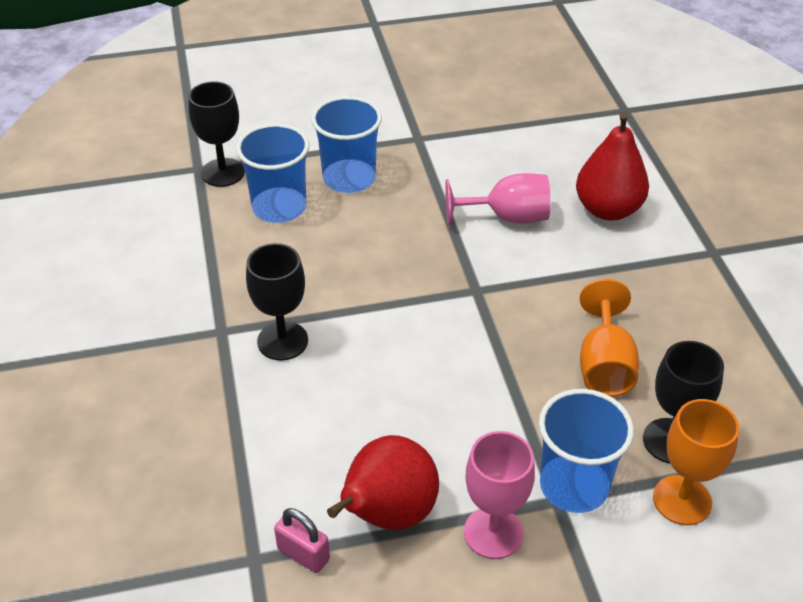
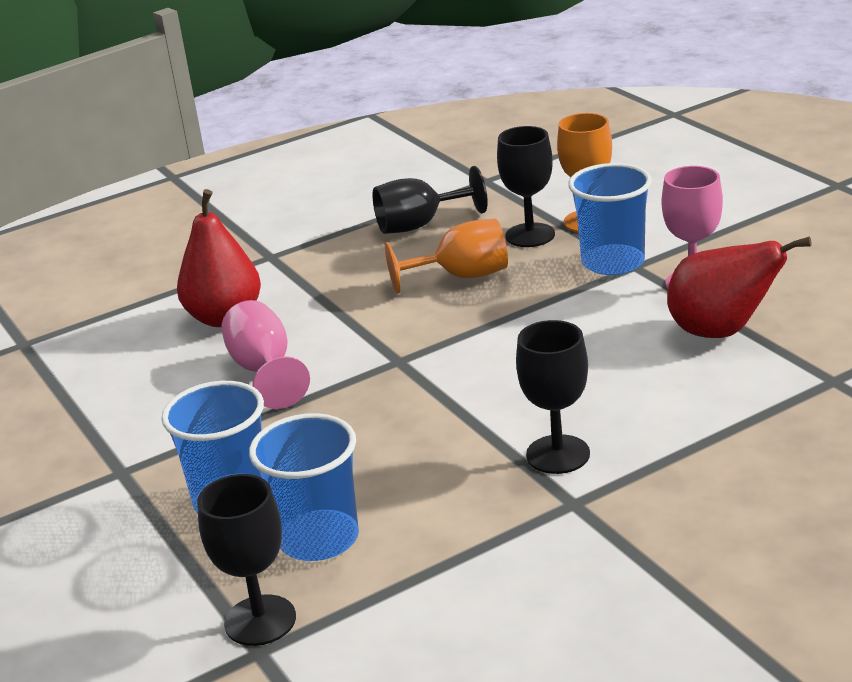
camera: 105 degrees left, 15 degrees down
pink padlock [274,508,330,573] -> none
none -> black goblet [372,166,488,234]

